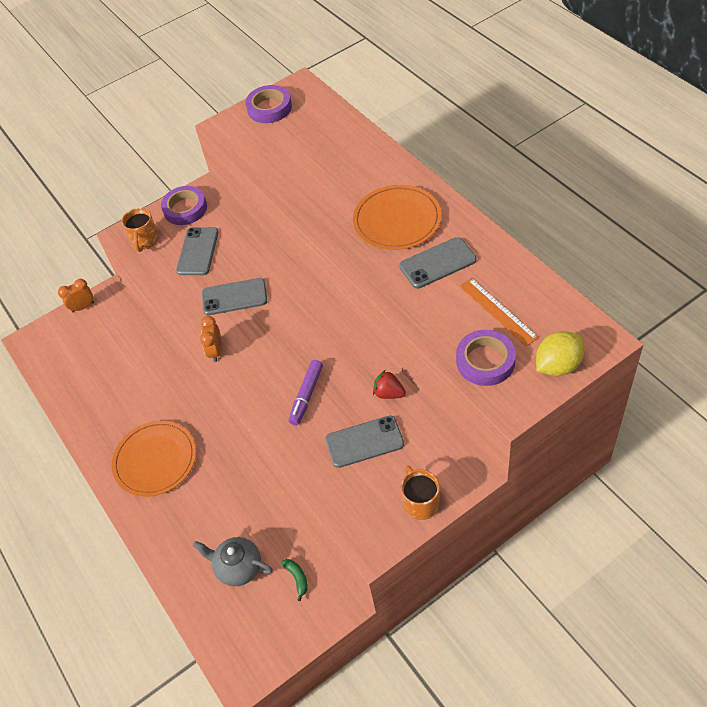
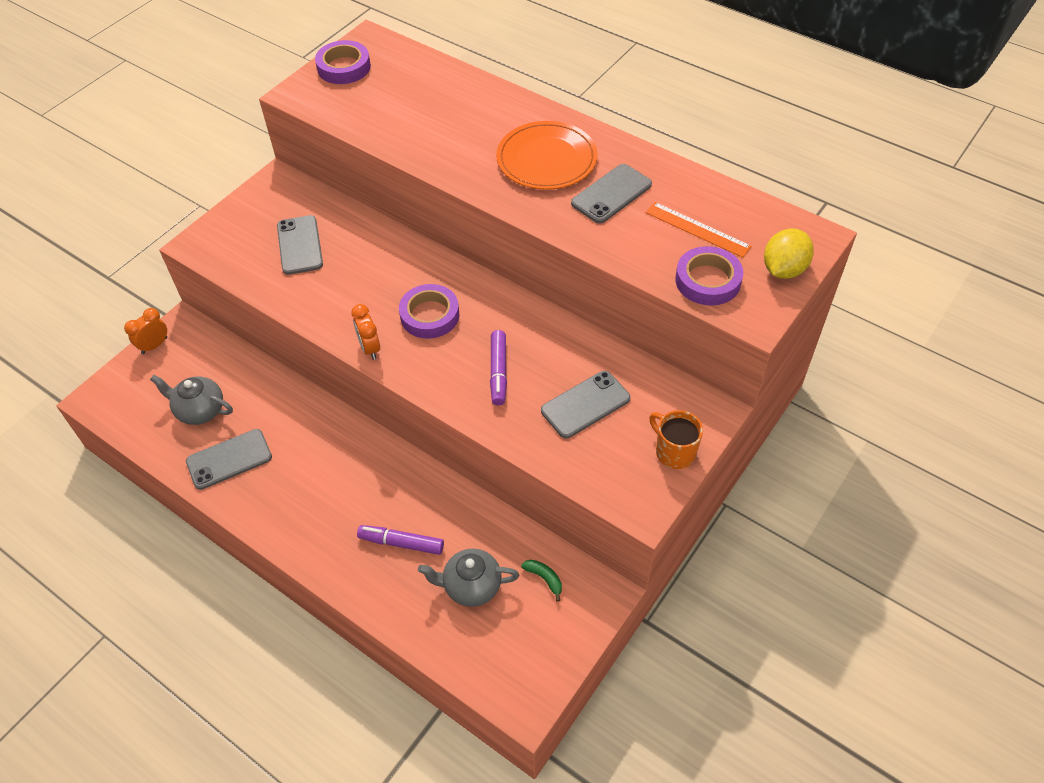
camera: 25 degrees left, 0 degrees up
orange plate [112,421,196,497] -> none
orange mug [122,208,158,252] -> none
purple tape [161,186,207,225] -> purple tape moved to [399,284,459,339]
grey phone [202,278,267,315] -> grey phone moved to [186,429,272,490]
red strawberry [373,370,406,399] -> none
none -> grey teapot [150,375,233,425]
none -> purple marker [357,525,444,555]

